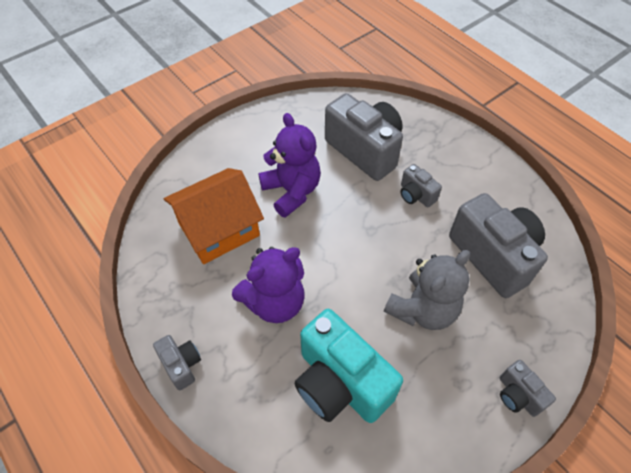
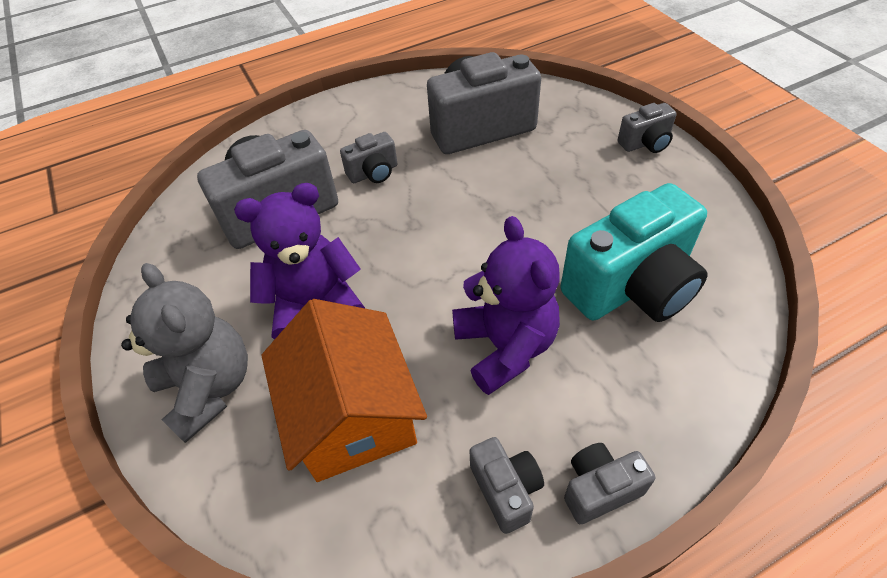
camera: 75 degrees left, 5 degrees down
grey teddy bear [384,250,470,330] -> grey teddy bear moved to [121,263,248,443]
none -> grey camera [469,437,544,534]

